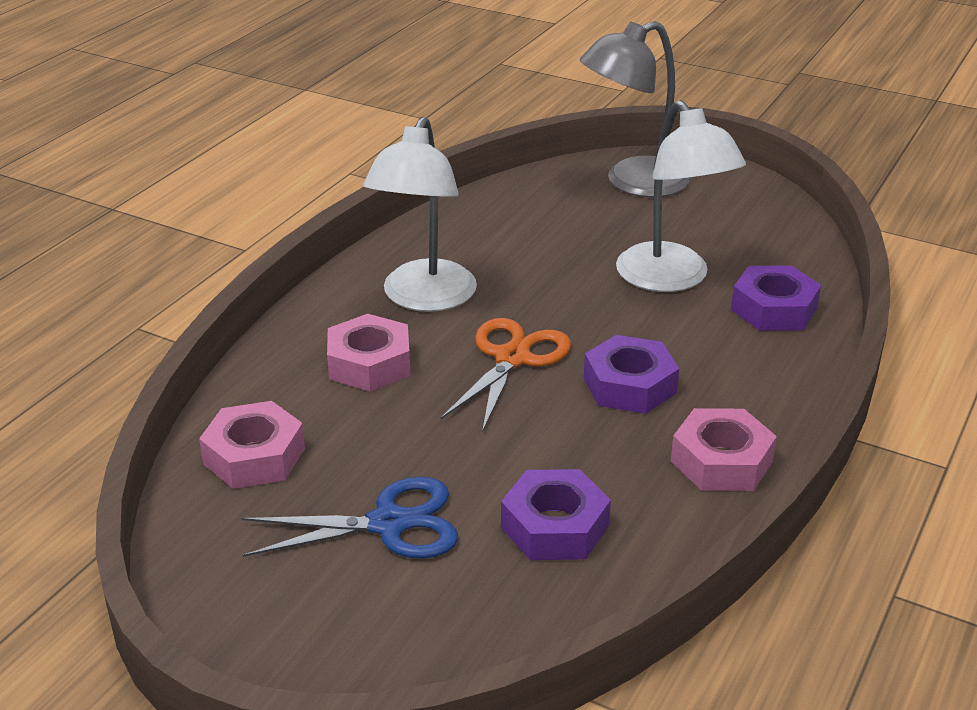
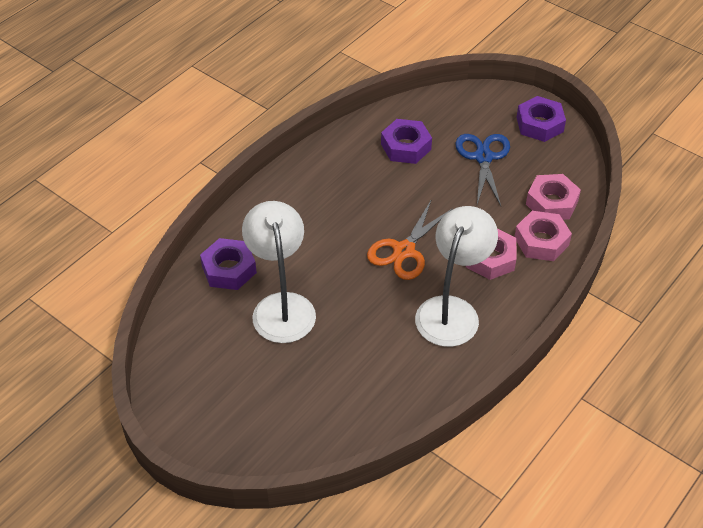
camera: 170 degrees left, 15 degrees up
blue scissors [241,477,458,559] -> blue scissors turned 90 degrees clockwise [455,134,510,206]
grey lamp [580,21,690,197] -> none
purple nut [584,335,679,414] -> purple nut moved to [516,96,566,142]
pink nut [671,408,777,491] -> pink nut moved to [514,211,572,261]

